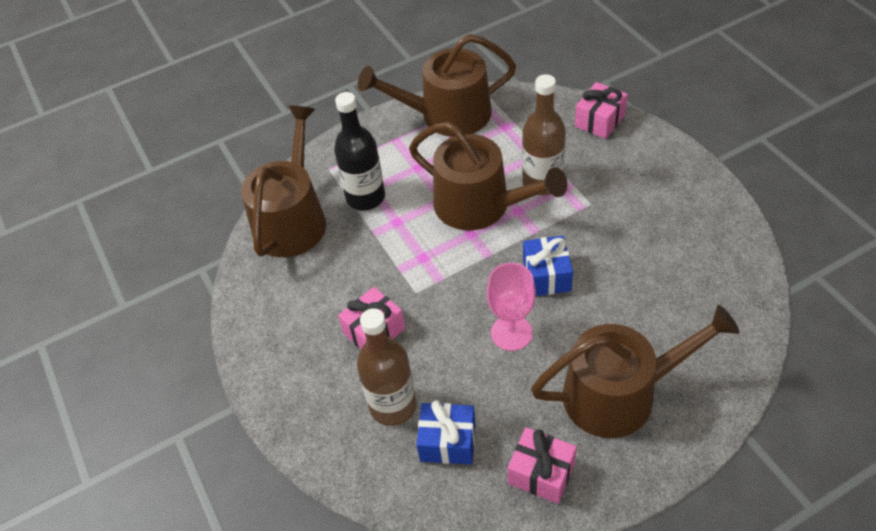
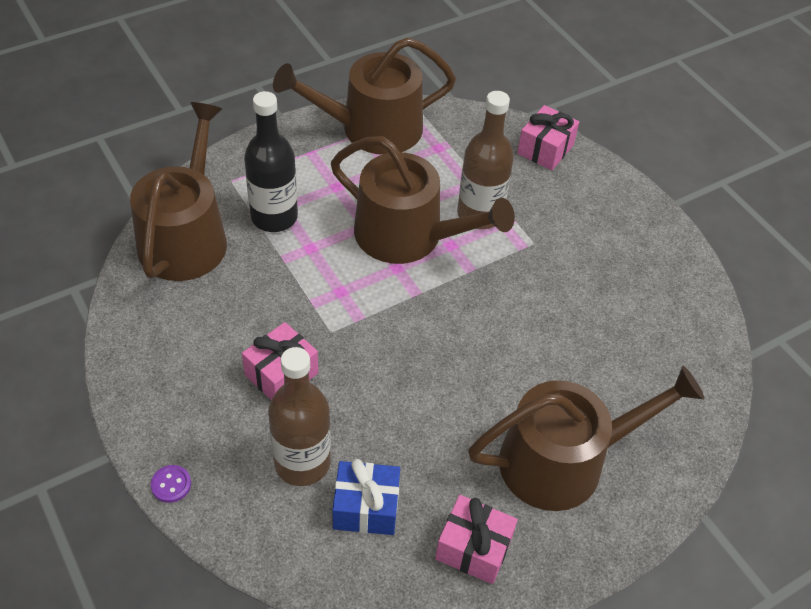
camera: 10 degrees left, 0 degrees up
pink goblet [487,263,536,351] -> none
blue gift [523,236,573,296] -> none
none -> purple button [151,465,191,503]

